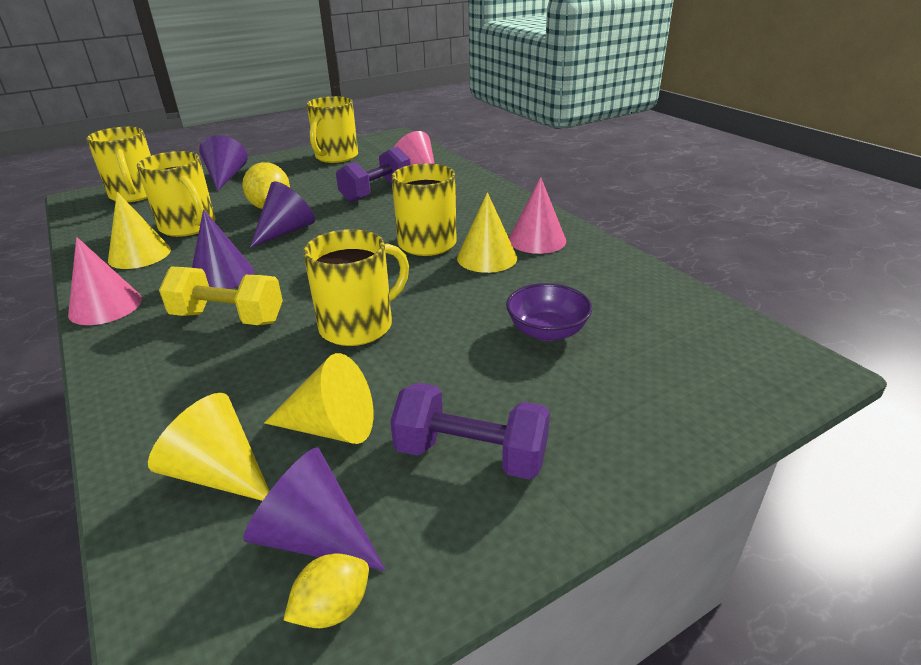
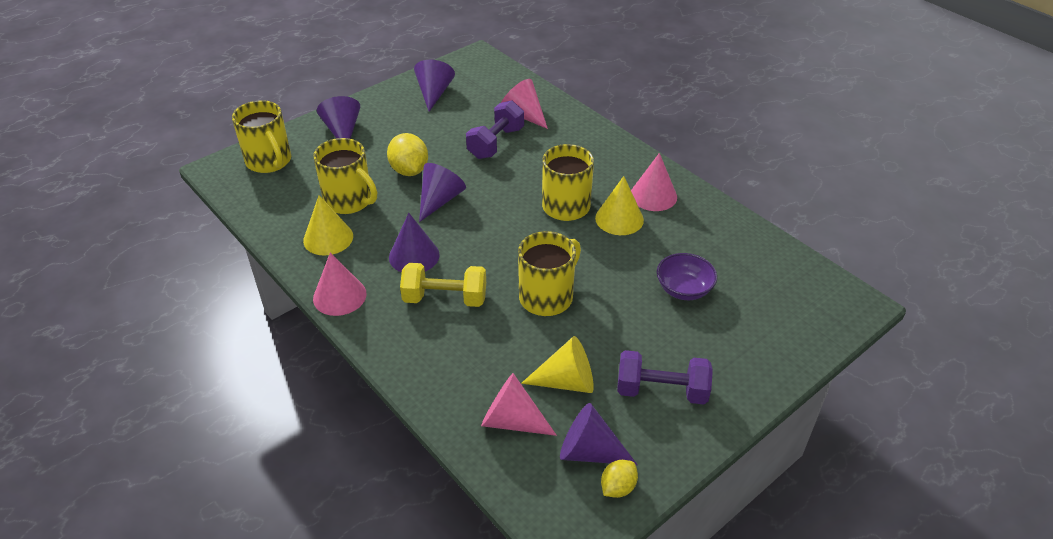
camera: 10 degrees left, 10 degrees up
yellow cone [148,393,269,501] -> pink cone [481,373,557,436]
yellow mug [307,96,358,163] -> purple cone [414,60,455,112]

